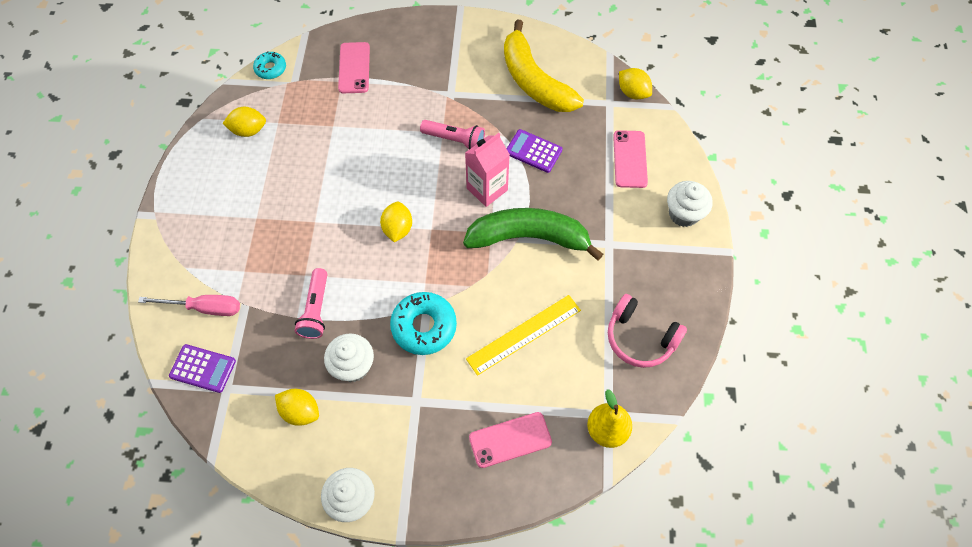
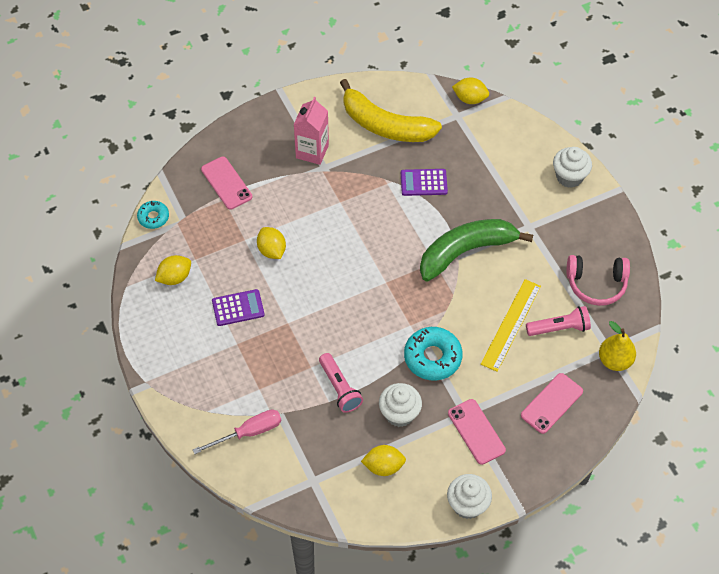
camera: 30 degrees left, 5 degrees down
purple calculator [169,344,236,393] -> purple calculator moved to [212,289,265,326]
yellow lemon [380,202,412,242] -> yellow lemon moved to [257,227,286,259]
pink flashlight [420,120,485,149] -> pink flashlight moved to [526,306,591,336]
pink carton [465,133,510,207] -> pink carton moved to [294,97,329,165]
pink phone [613,130,648,188] -> pink phone moved to [448,399,506,465]

